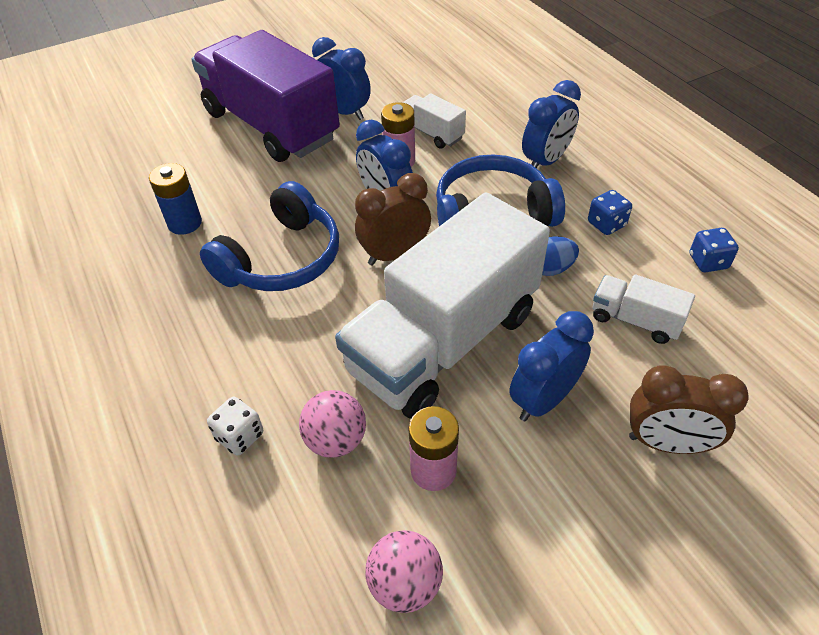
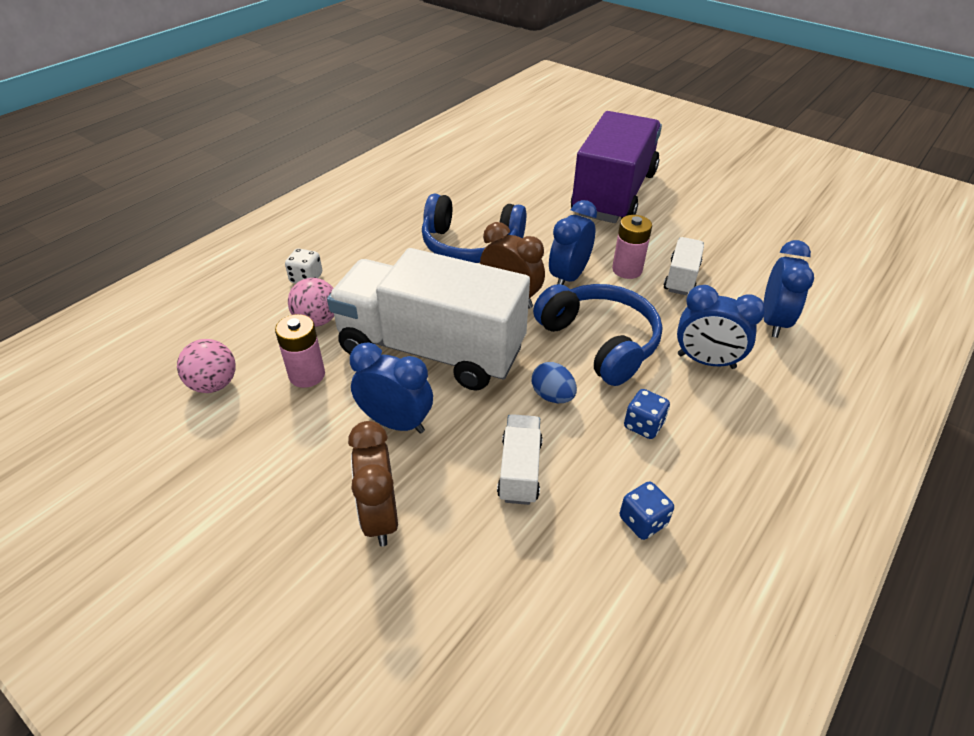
camera: 65 degrees right, 5 degrees down
blue battery [149,163,202,235] -> none
blue clock [312,37,371,120] -> blue clock moved to [763,240,814,338]

